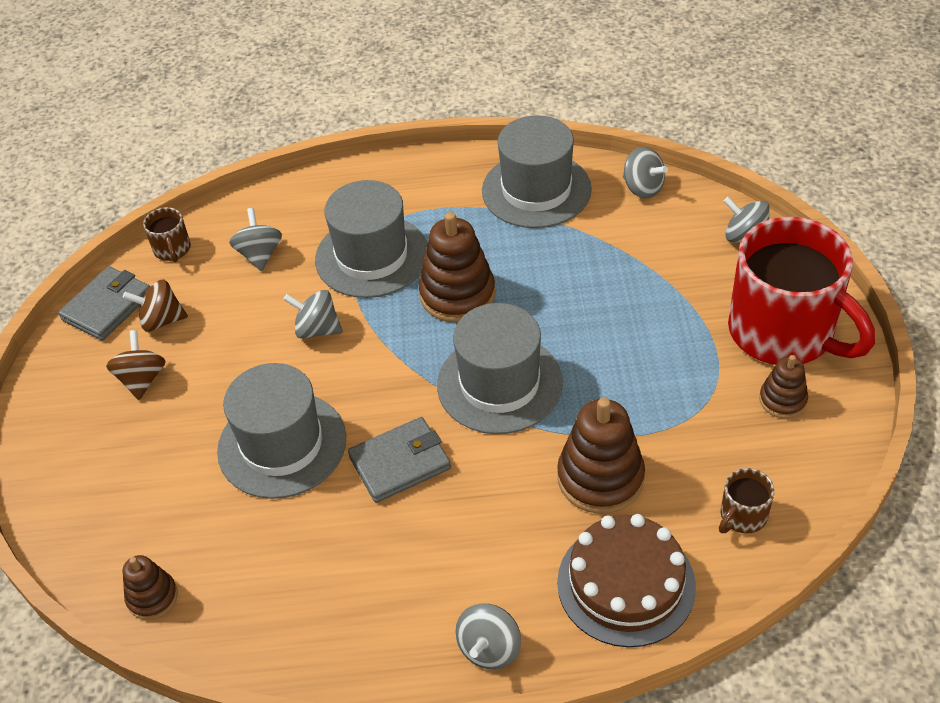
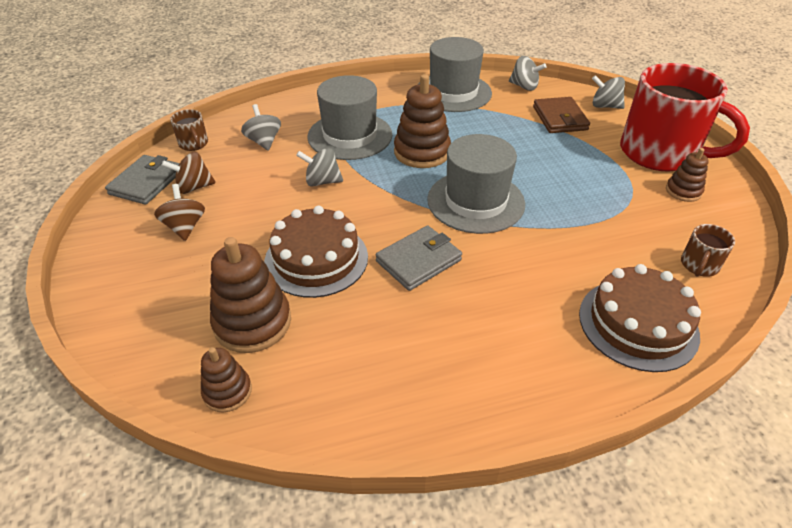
camera: 15 degrees left, 5 degrees down
grey hat [217,363,346,499] -> brown cake [264,206,368,298]
grey spinning top [456,603,521,669] -> none
brown stacking toy [557,397,645,514] -> brown stacking toy moved to [210,237,291,353]
none -> brown wallet [533,97,590,133]

